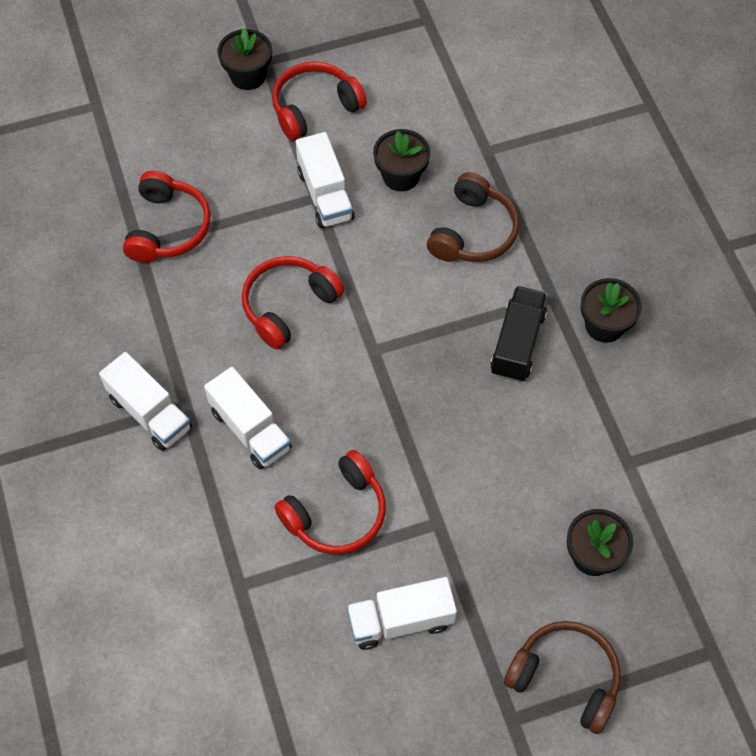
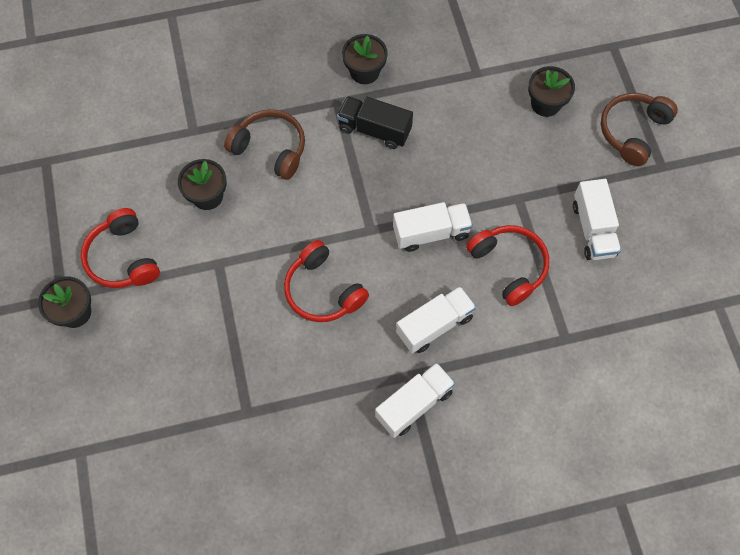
camera: 85 degrees left, 5 degrees up
red headphones [123,171,211,263] -> none
white truck [296,132,355,228] -> white truck moved to [393,202,473,252]

